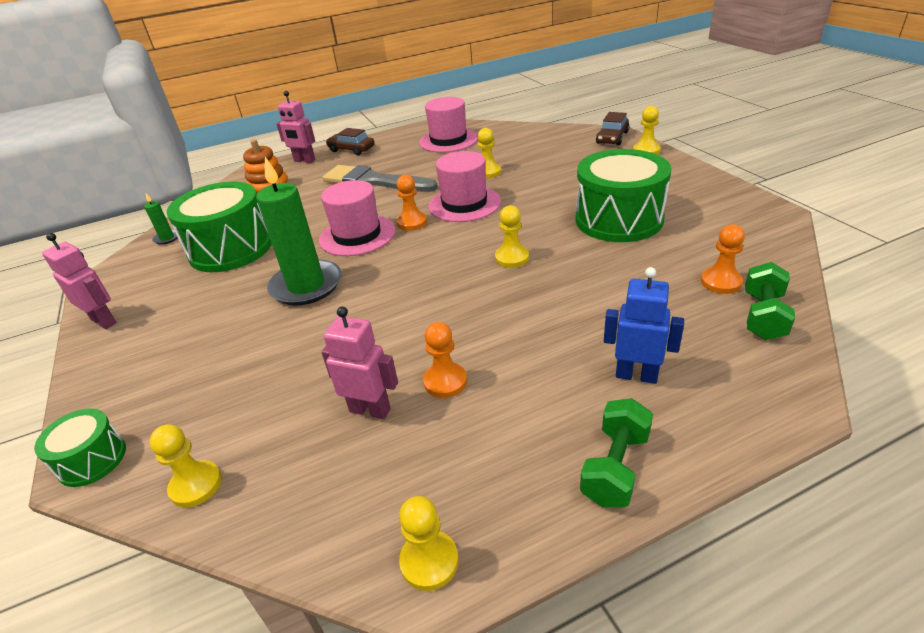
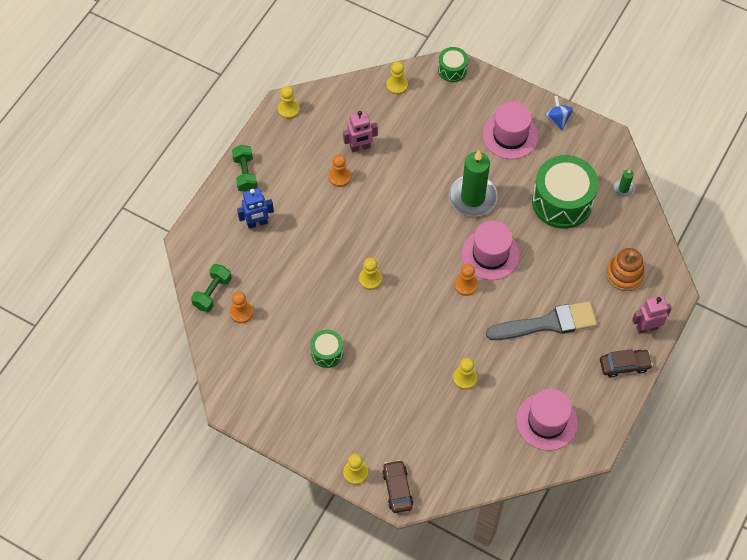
camera: 140 degrees right, 25 degrees up
pink robot [42,233,116,329] -> blue spinning top [545,96,573,130]
pink hat [428,151,501,222] -> pink hat moved to [483,101,538,159]
green drum [575,149,671,242] -> green drum [310,330,343,368], size x0.50
green dumbbell [745,262,795,340] -> green dumbbell turned 45 degrees clockwise [191,264,232,312]

